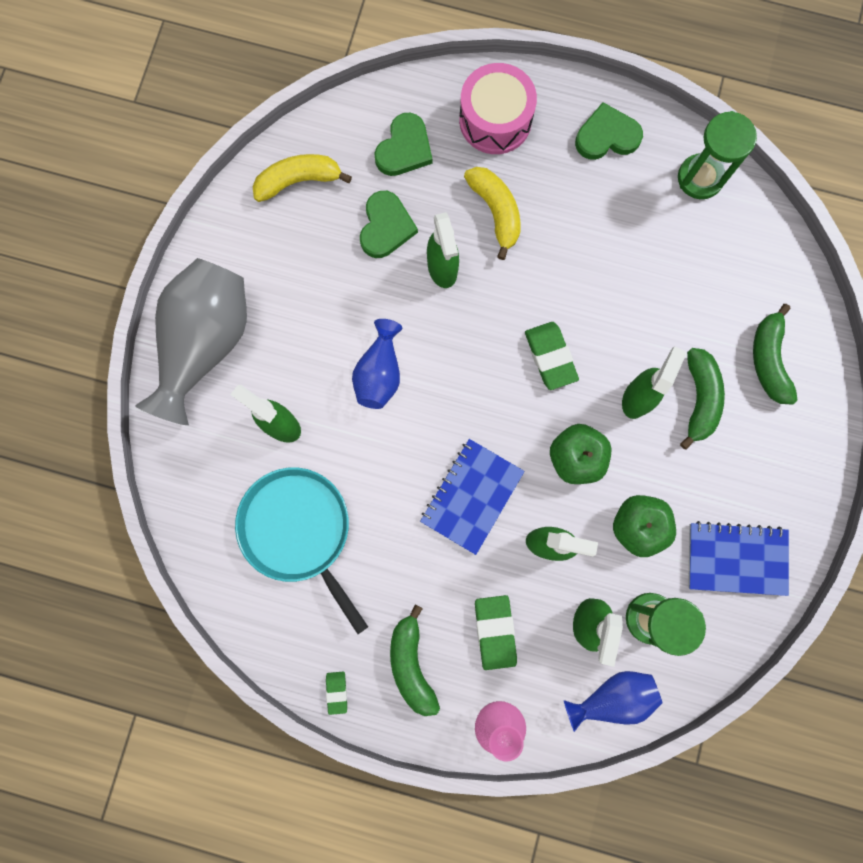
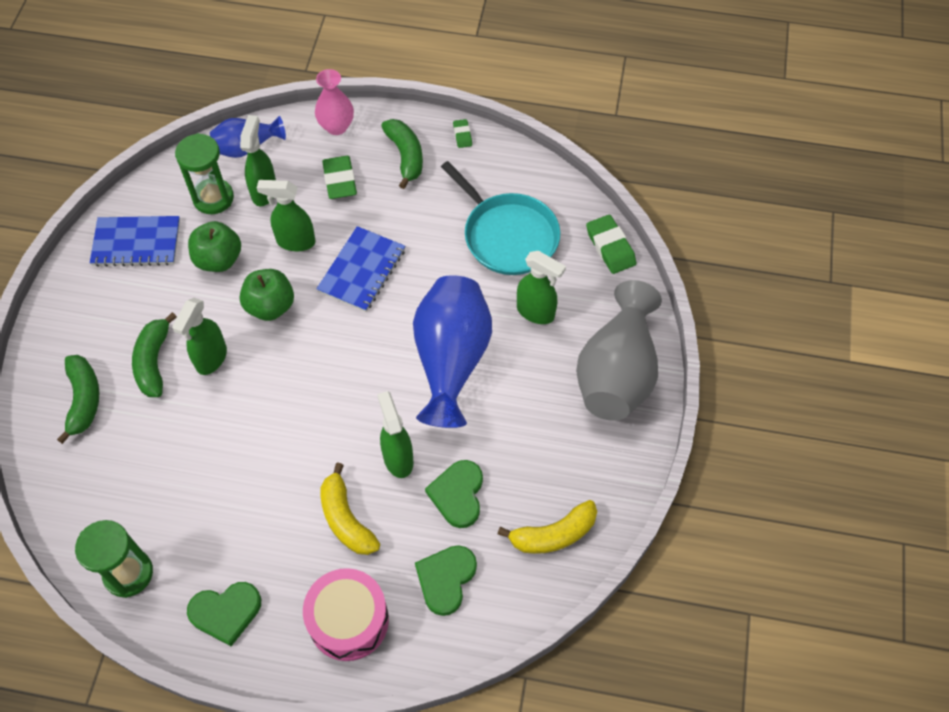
camera: 175 degrees right, 20 degrees down
blue vase [352,319,402,409] -> blue vase [413,275,492,428], size x1.80
green eraser [525,322,579,390] -> green eraser moved to [586,215,636,274]

